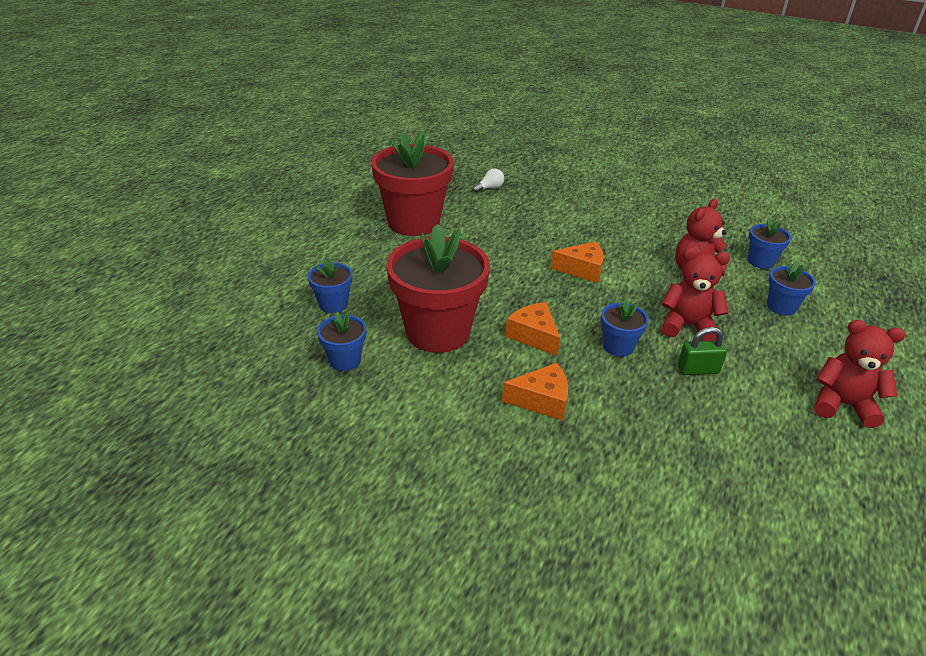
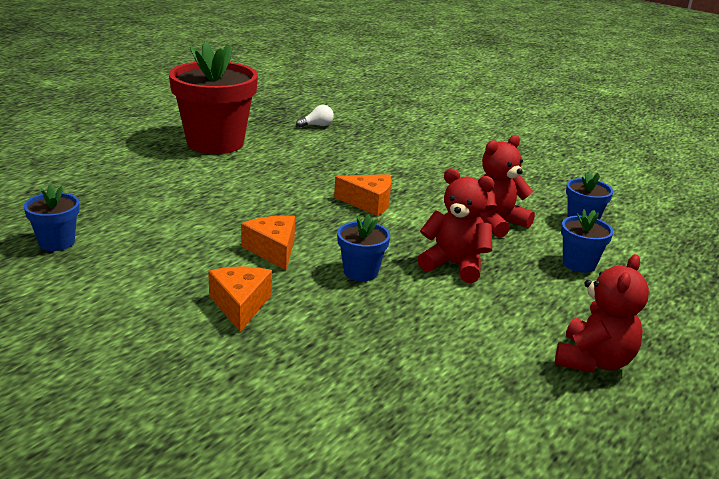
camera: 10 degrees right, 10 degrees down
blue flower pot [308,259,352,313] -> none
red flower pot [386,224,490,353] -> none
orange cheese [502,363,568,421] -> orange cheese turned 105 degrees counterclockwise [208,267,272,332]
green padlock [678,327,727,375] -> none
red teddy bear [815,320,906,428] -> red teddy bear turned 90 degrees clockwise [555,254,649,373]

